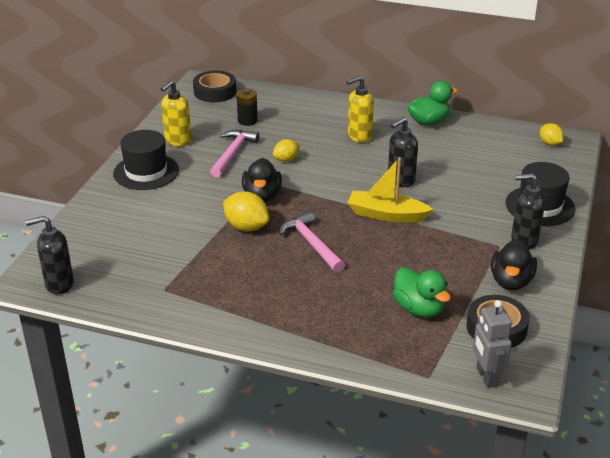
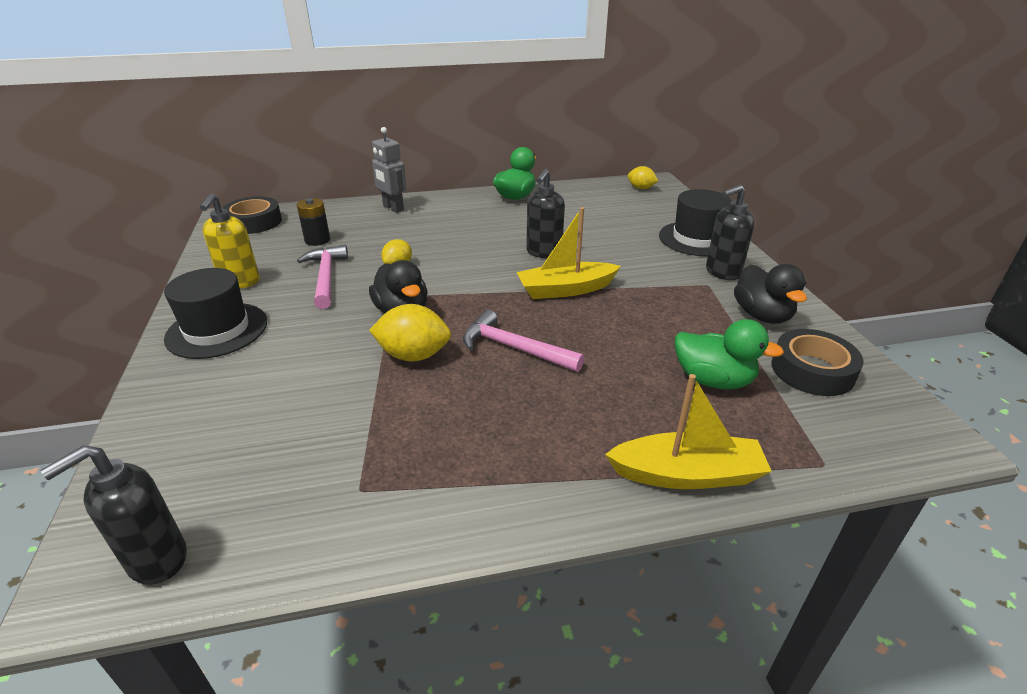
camera: 30 degrees left, 0 degrees up
yellow soap dispenser [346,76,374,143] -> none
grey robot [473,300,512,388] -> grey robot moved to [372,127,407,213]
none -> yellow boat [605,374,772,489]

